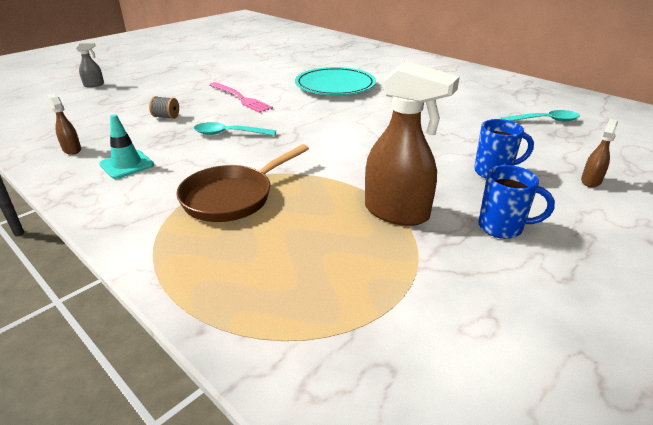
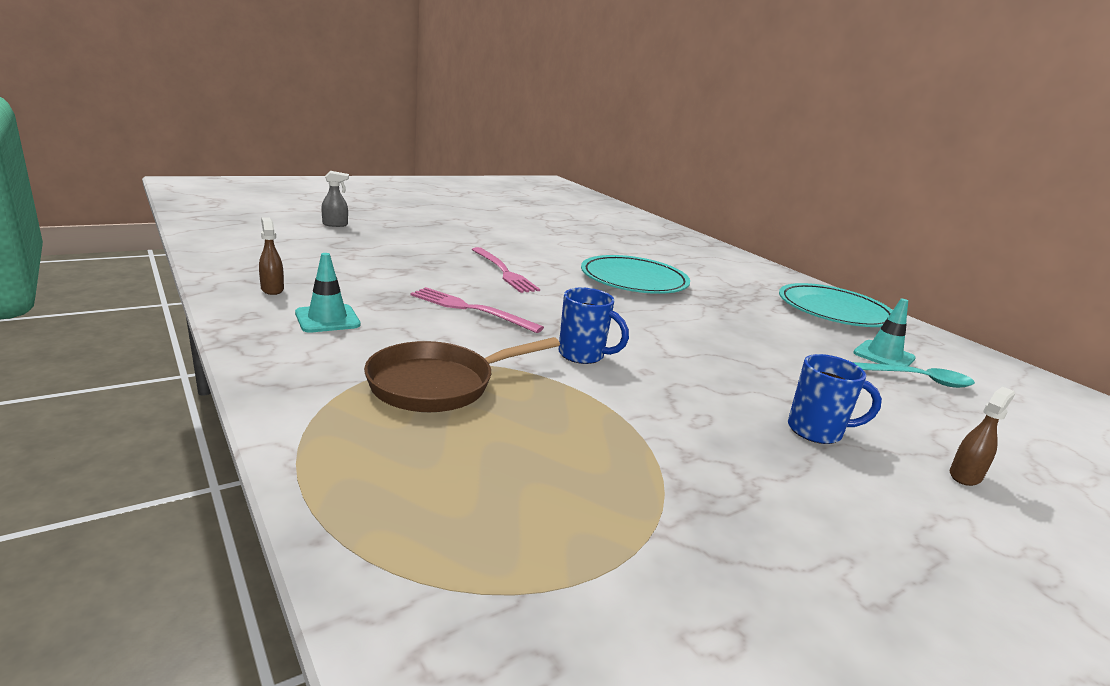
camera: 10 degrees right, 10 degrees down
grey spool [149,96,179,119] -> none
turquoise spoon [194,122,276,136] -> pink fork [411,287,544,333]
brown spray bottle [365,61,460,226] -> none
blue mug [478,165,555,239] -> blue mug moved to [559,288,629,364]
none -> turquoise plate [779,283,893,327]
none -> turquoise traffic cone [853,299,915,366]

